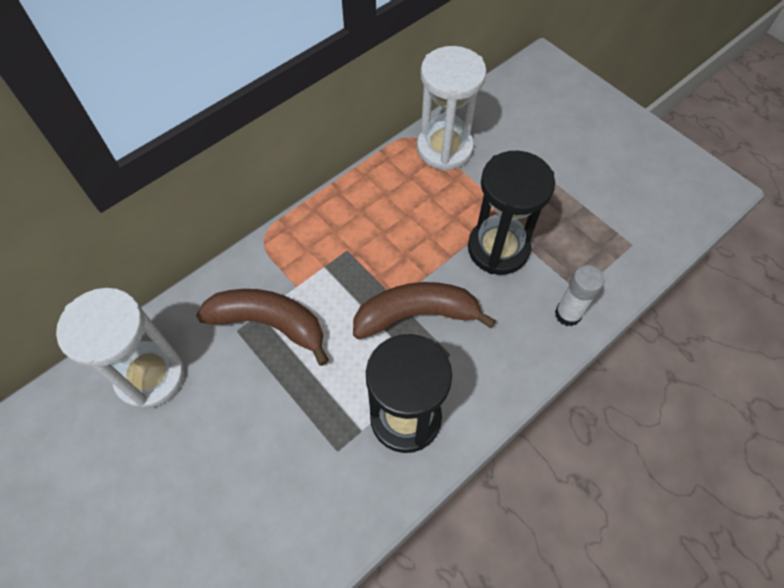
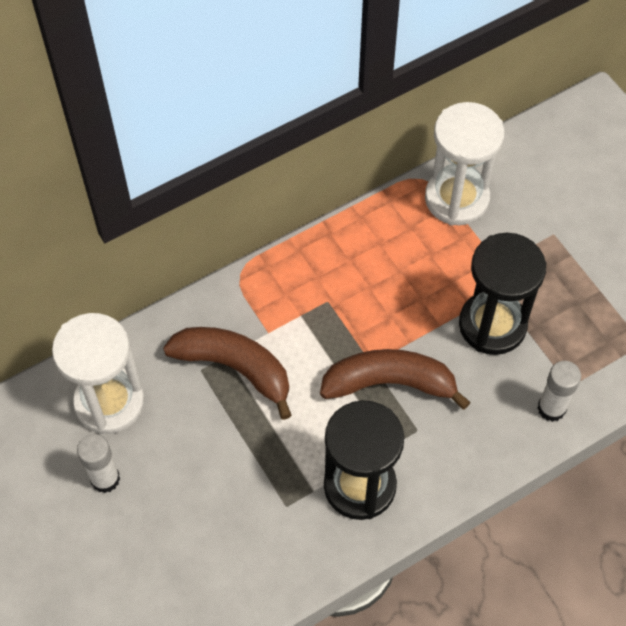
camera: 10 degrees right, 0 degrees up
none -> white glue stick [77,434,120,493]

